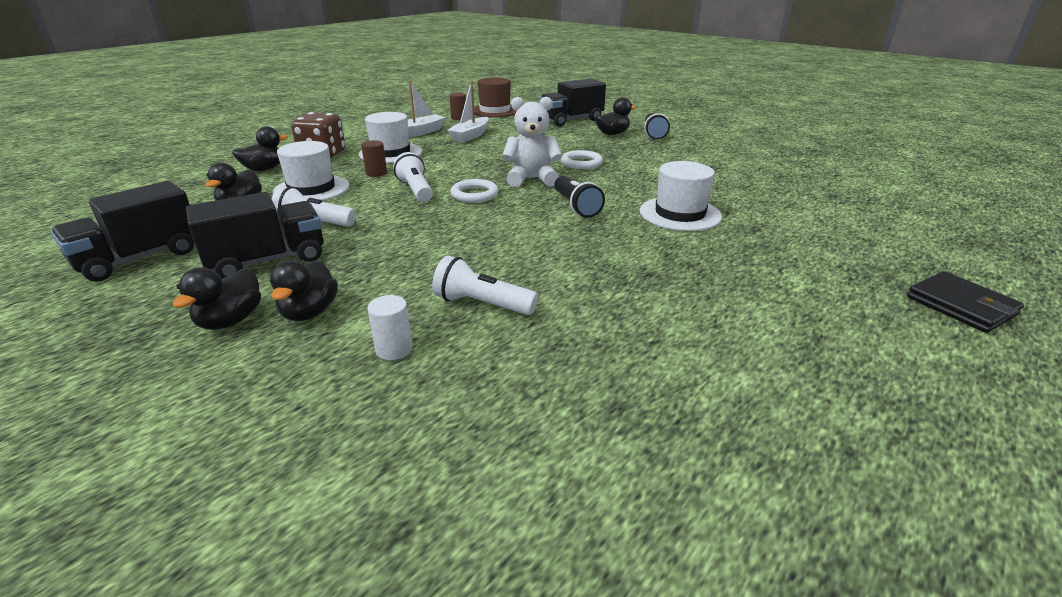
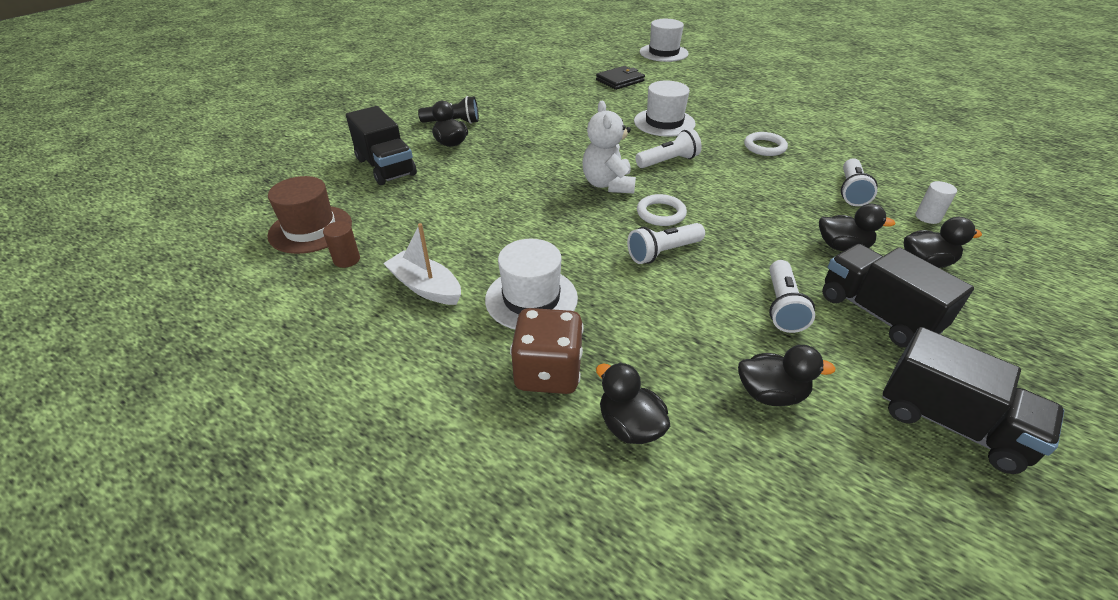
camera: 95 degrees left, 10 degrees up
black duck [172,267,261,330] -> black duck moved to [819,204,895,251]
white hat [273,141,349,201] -> white hat moved to [640,19,689,62]
brown cylinder [361,140,387,177] -> none
white boat [447,81,489,143] -> none
black flashlight [554,176,605,218] -> white flashlight [635,129,702,168]
white ring [561,150,603,169] -> white ring moved to [744,132,788,156]
black wallet [907,271,1024,333] -> black wallet moved to [596,66,645,90]

